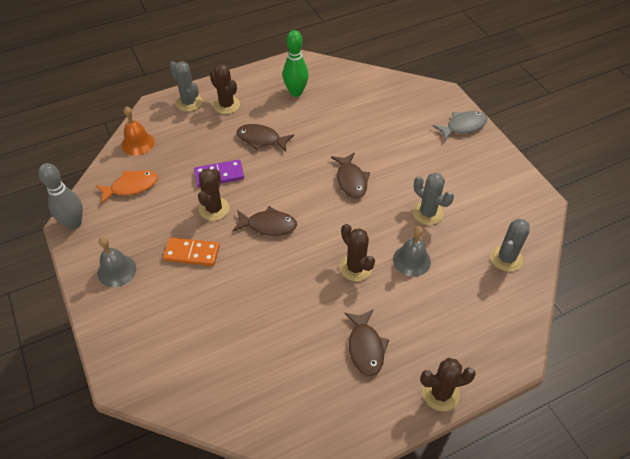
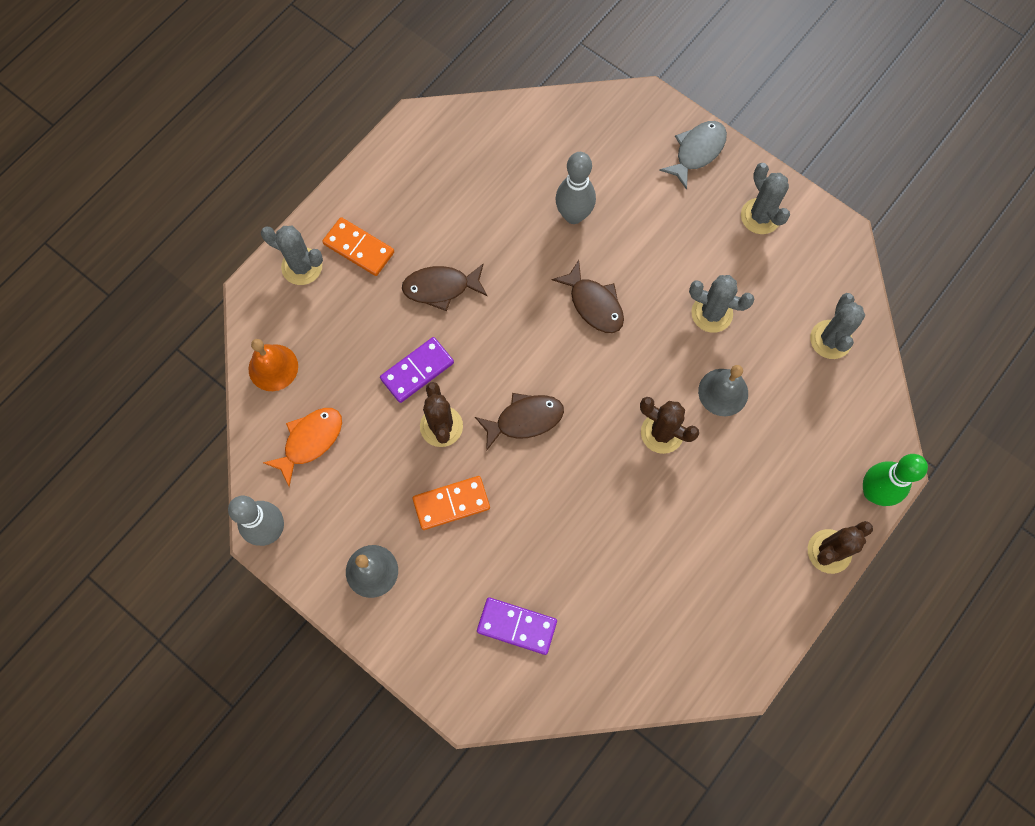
camera: 25 degrees left, 20 degrees up
brown cactus [210,64,240,114] -> orange domino [322,217,394,276]
green bowling pin [283,30,309,97] -> green bowling pin moved to [863,454,928,506]
brown fish [344,310,389,376] -> none
none -> purple domino [477,597,557,655]
none -> grey bowling pin [555,152,596,224]
none -> grey cactus [741,163,790,234]

